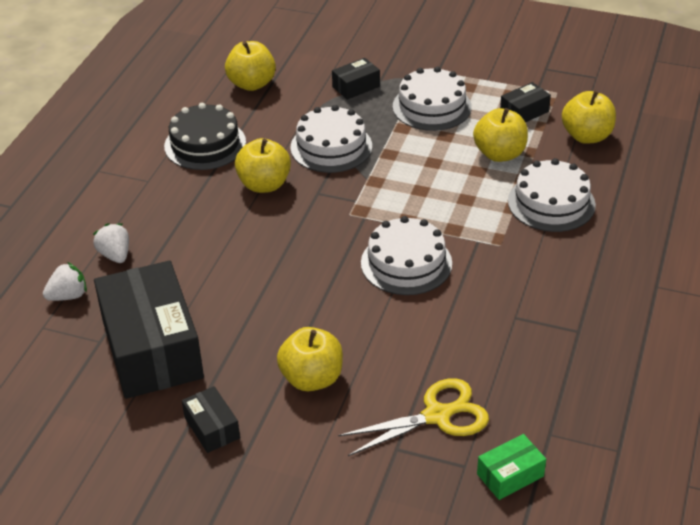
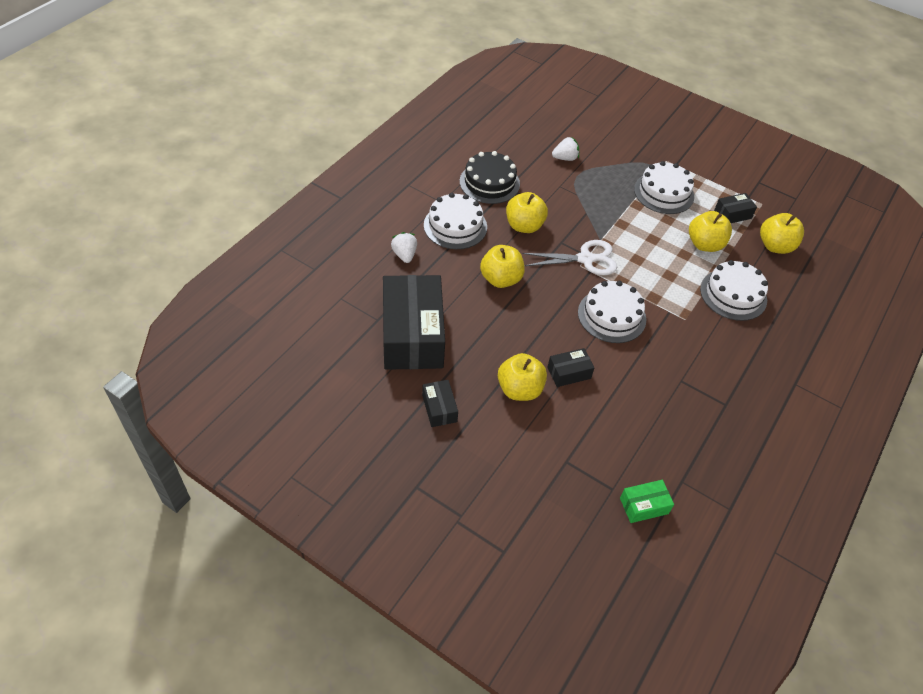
camera: 10 degrees right, 10 degrees up
white strawberry [43,262,87,301] -> white strawberry moved to [552,137,579,161]
yellow apple [225,41,276,91] -> yellow apple moved to [480,245,525,288]
white cake [290,105,372,173] -> white cake moved to [424,193,487,249]
black box [332,58,380,100] -> black box moved to [547,348,595,387]
yellow scissors [338,378,489,456] -> none
none -> white scissors [522,240,617,275]

